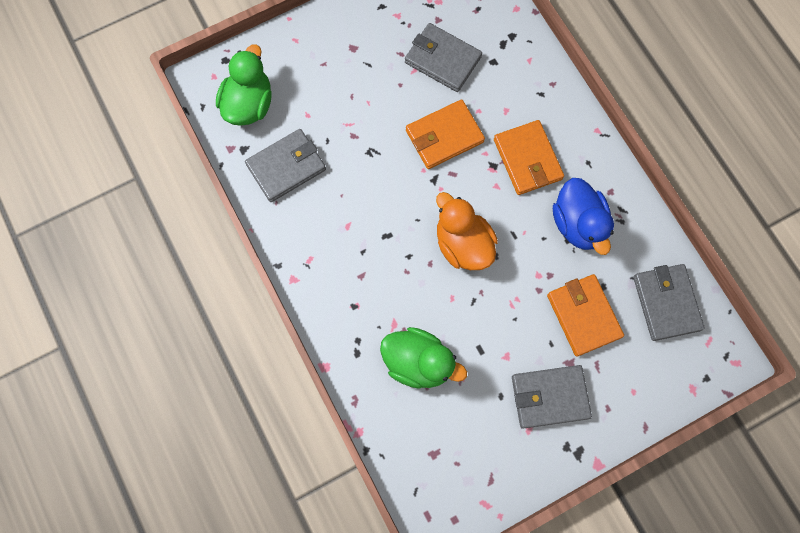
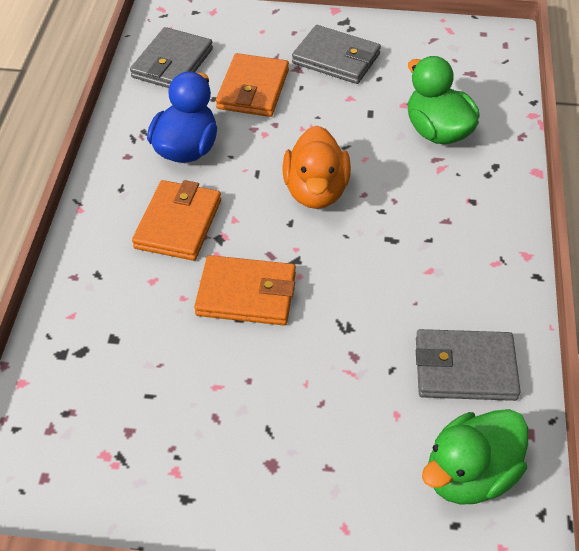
camera: 145 degrees left, 25 degrees down
grey wallet [405,23,482,92] -> none

